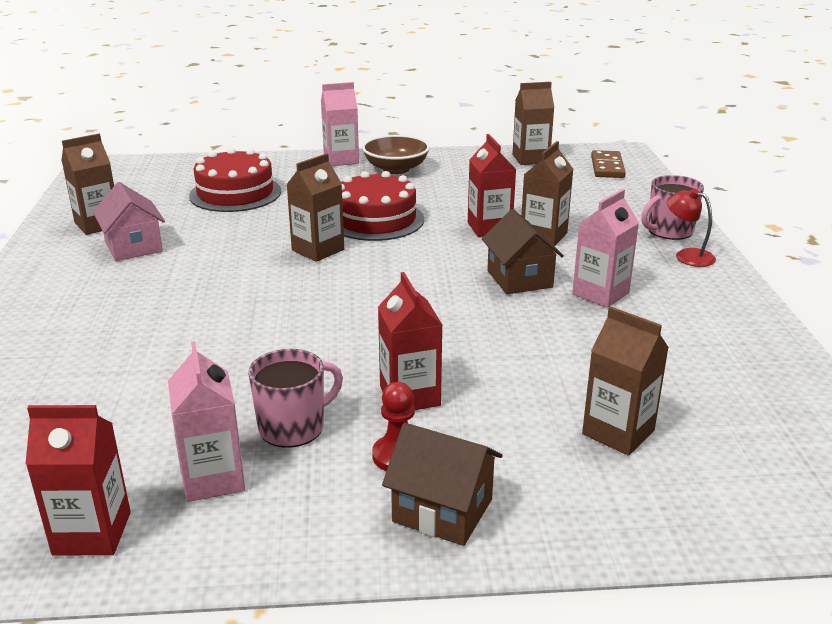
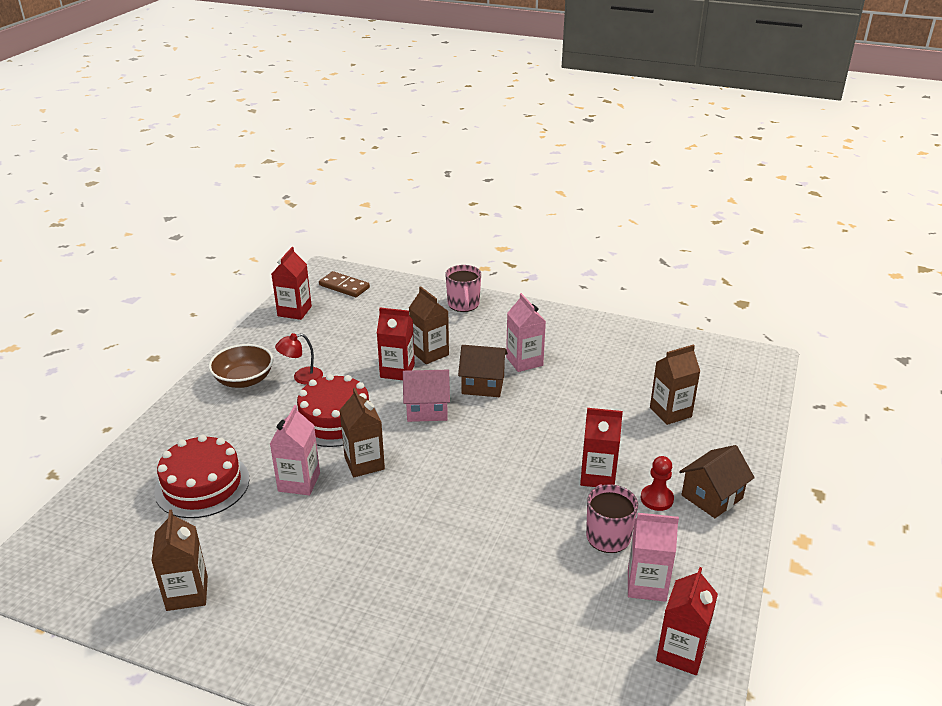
camera: 65 degrees left, 5 degrees up
pink house [93,182,165,261] -> pink house moved to [403,370,450,422]
pink carton [321,82,359,166] -> pink carton moved to [270,405,320,495]
brown carton [513,82,554,165] -> red carton [271,247,312,320]
red lamp [667,188,716,267] -> red lamp moved to [275,333,323,384]

